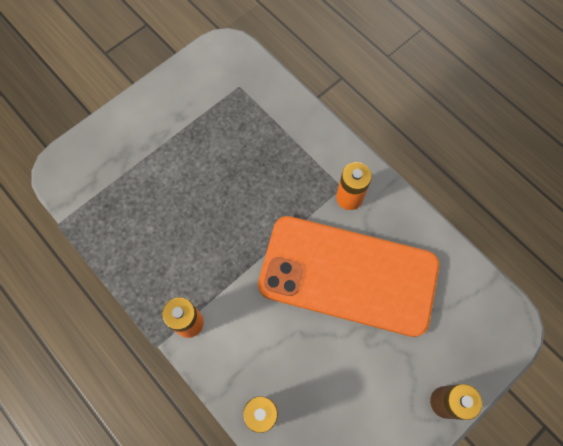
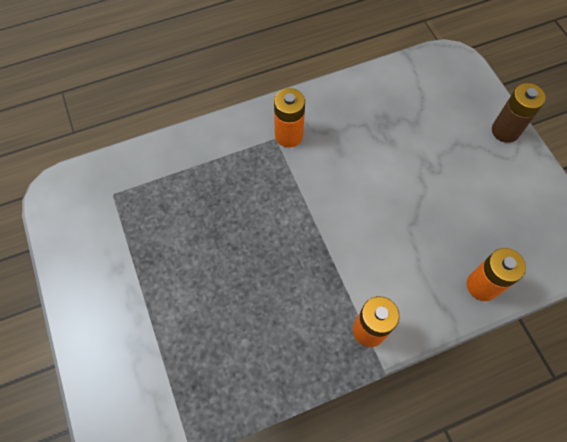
camera: 70 degrees left, 5 degrees down
orange phone [258,216,439,337] -> none

